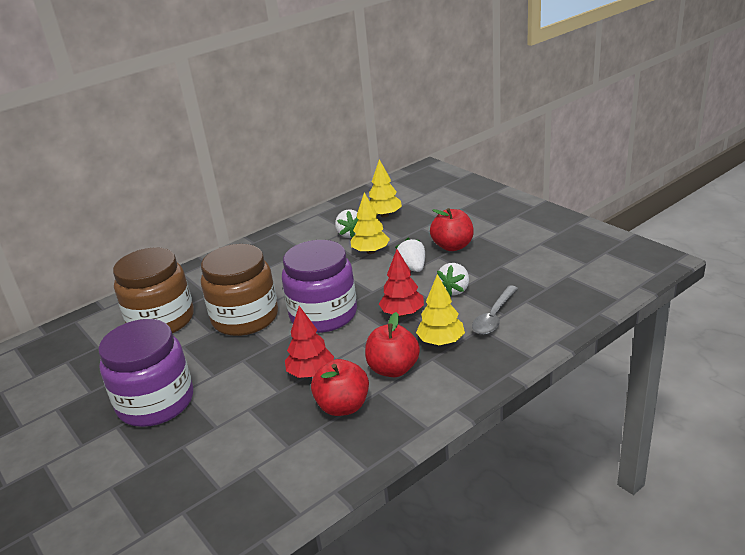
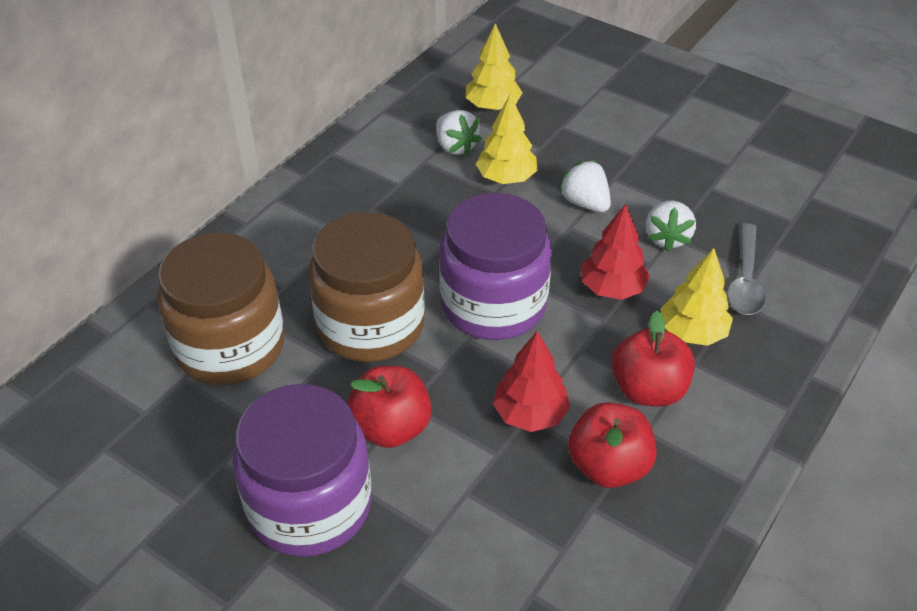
camera: 20 degrees left, 15 degrees up
red apple [430,208,474,251] -> red apple moved to [347,366,432,448]

